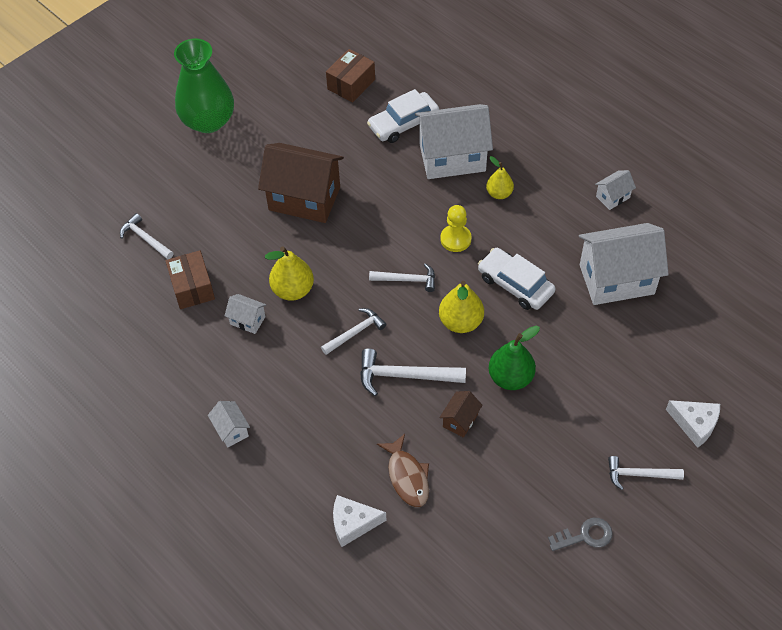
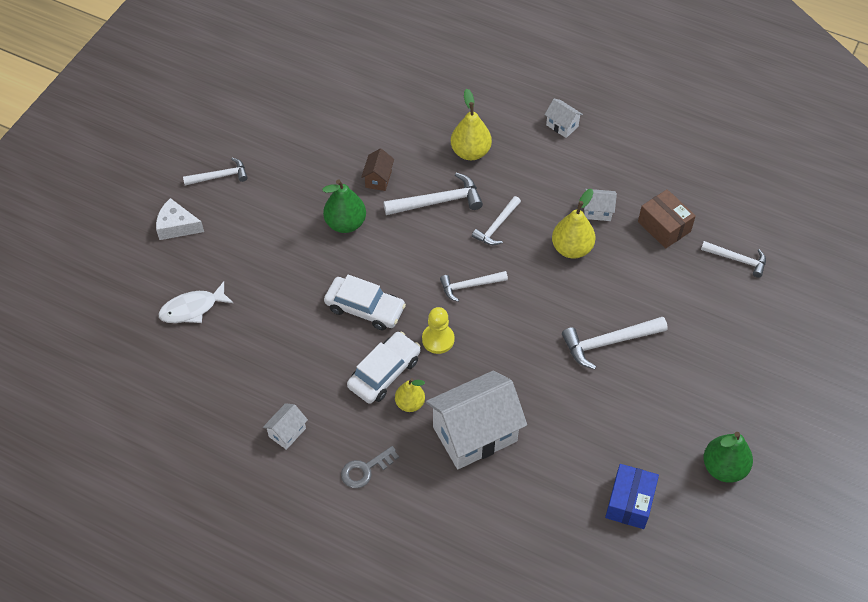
camera: 160 degrees right, 0 degrees up
green vase [174,38,234,133] -> none
brown house [258,143,344,223] -> white hammer [562,317,668,369]
brown box [326,49,375,103] -> blue box [605,464,659,529]
white cheese [333,495,387,547] -> none
white car [367,89,439,143] -> white car moved to [347,331,421,404]
brown fish [377,434,429,507] -> none
yellow pear [439,281,484,333] -> yellow pear moved to [451,89,492,160]
grey key [548,518,613,551] -> grey key moved to [341,446,399,488]
white house [579,223,669,305] -> none
none -> white fish [159,281,233,323]
none -> green pear [704,432,753,483]

